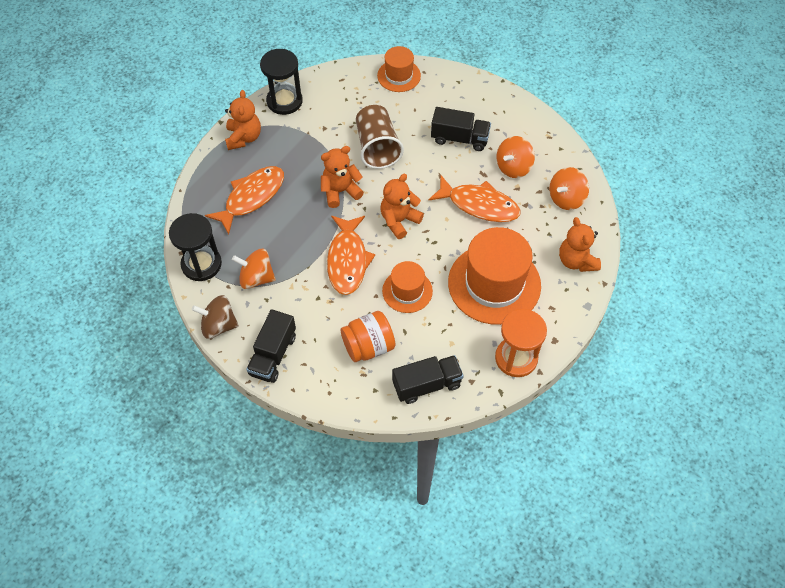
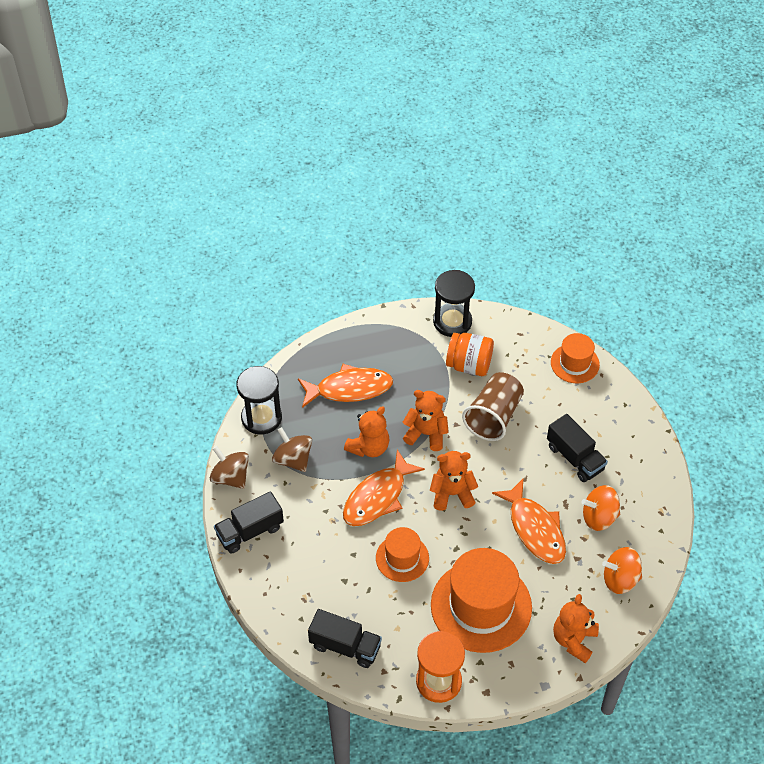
camera: 40 degrees right, 5 degrees down
orange teddy bear [225,90,261,150] -> orange teddy bear moved to [344,406,390,457]
orange spinning top [232,249,276,289] -> brown spinning top [272,427,312,472]
orange jar [341,311,395,362] -> orange jar moved to [446,333,494,376]

